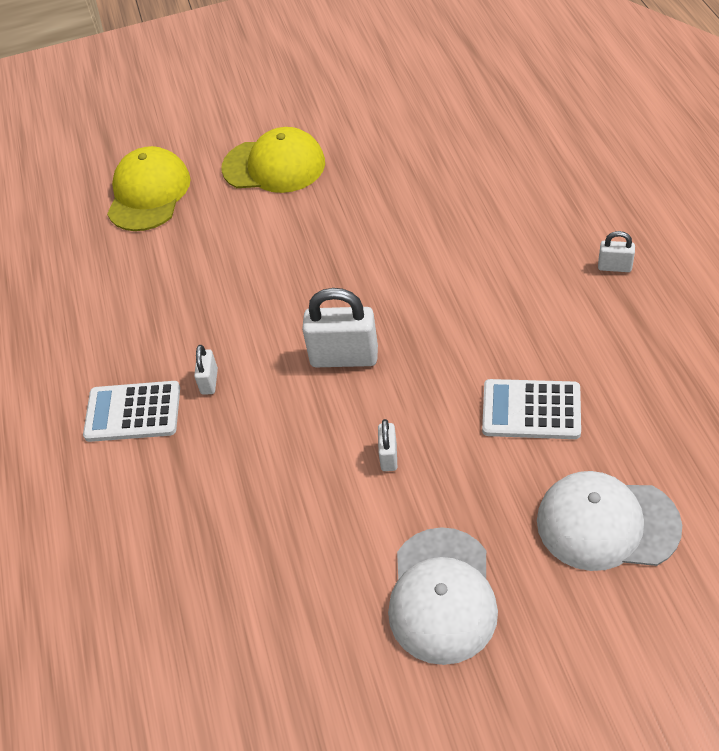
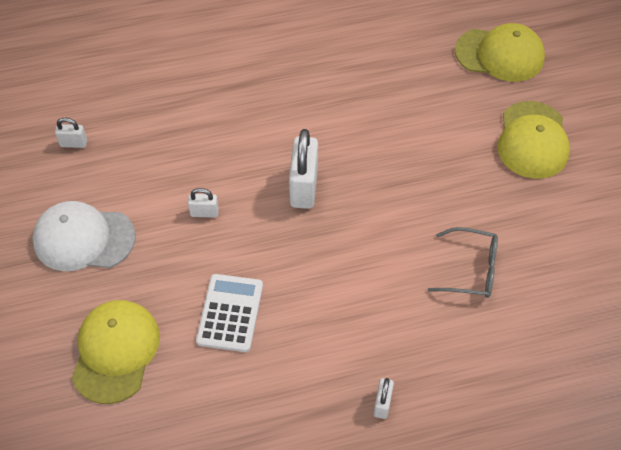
camera: 85 degrees right, 5 degrees up
white calculator [83,381,180,442] -> none
white padlock [194,345,218,395] -> white padlock moved to [55,118,87,148]
white cap [537,471,682,571] -> yellow cap [72,300,160,404]
none -> grey glasses [428,227,498,298]

